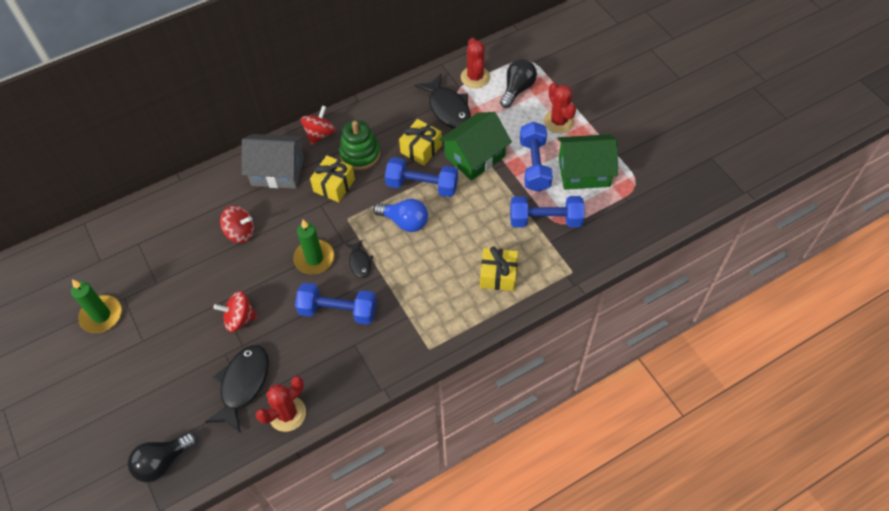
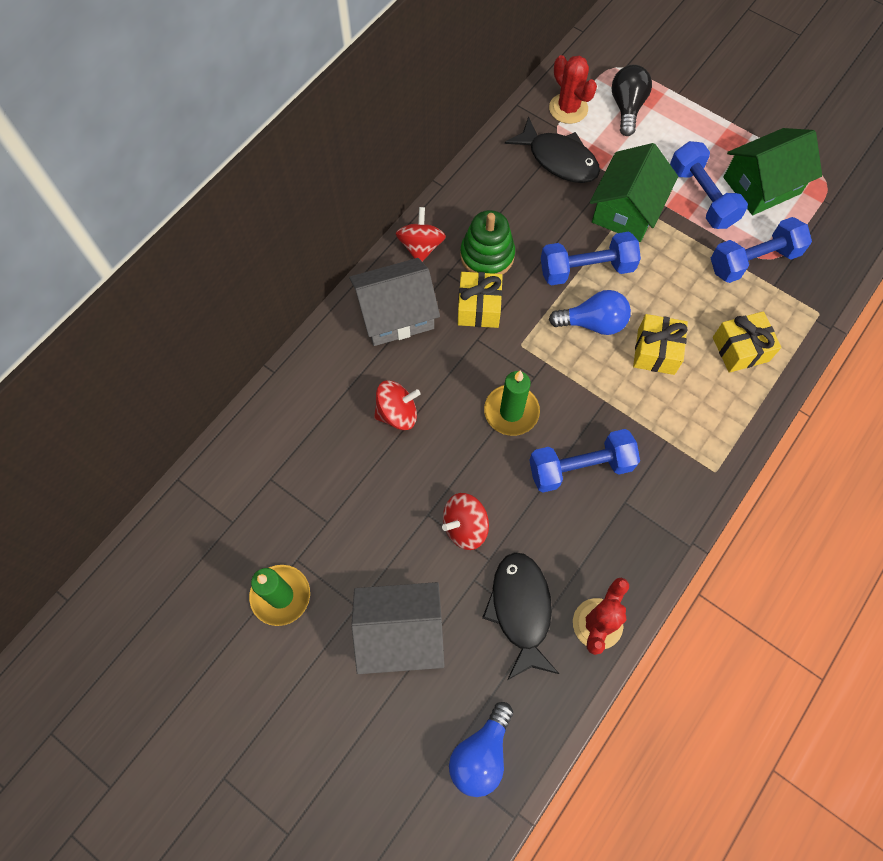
camera: 25 degrees left, 10 degrees up
black light bulb [128,433,197,483] -> blue light bulb [449,702,513,797]
black fish [345,240,373,278] -> none
yellow gift [399,119,442,166] -> yellow gift moved to [633,314,688,375]
red cactus [544,83,576,133] -> none
none -> grey house [351,582,445,674]

